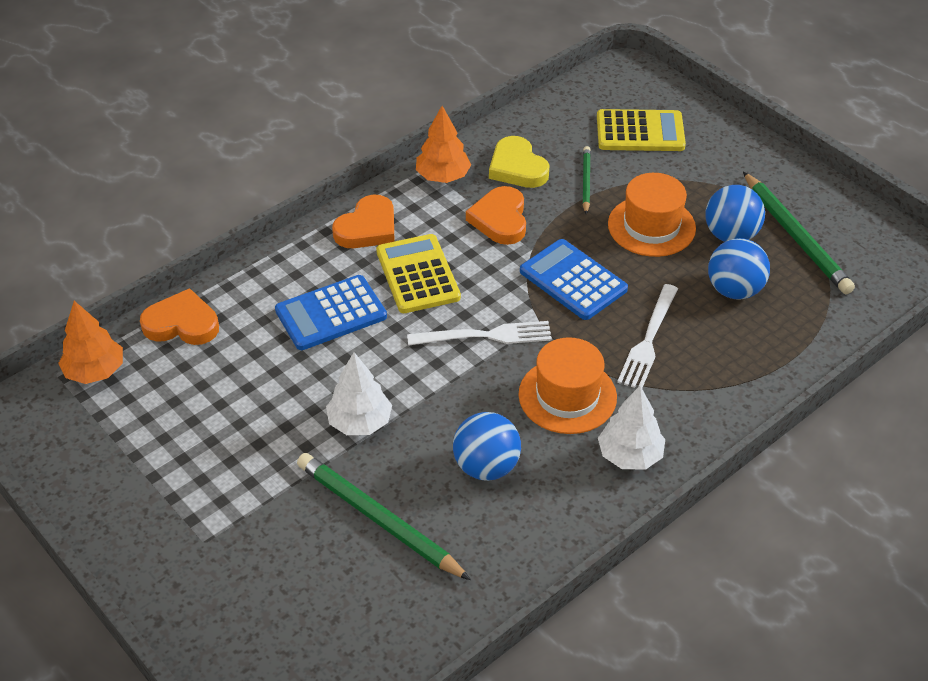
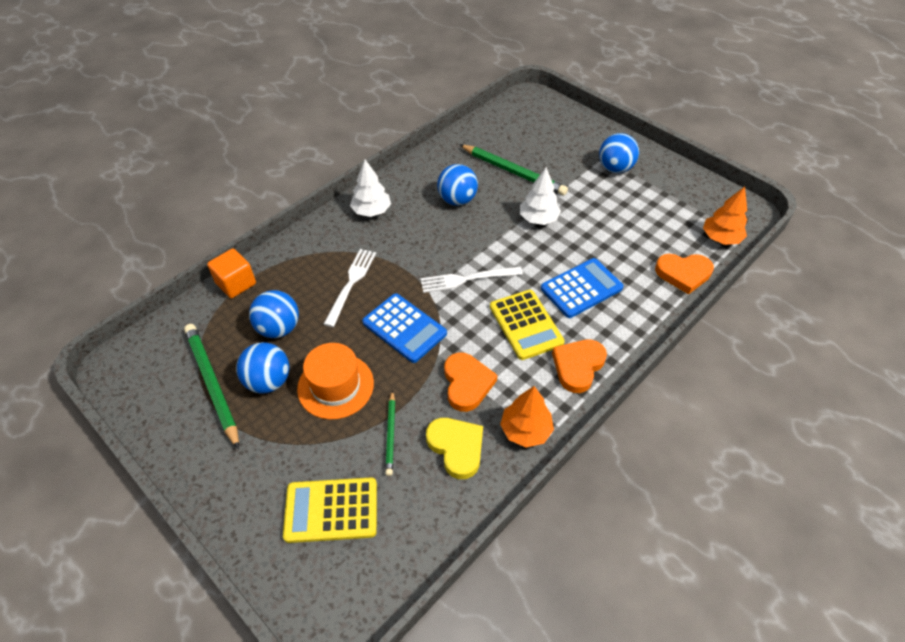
camera: 175 degrees right, 5 degrees up
orange hat [519,337,617,434] -> none
none -> orange cube [207,249,256,298]
none -> blue ball [599,133,639,173]

